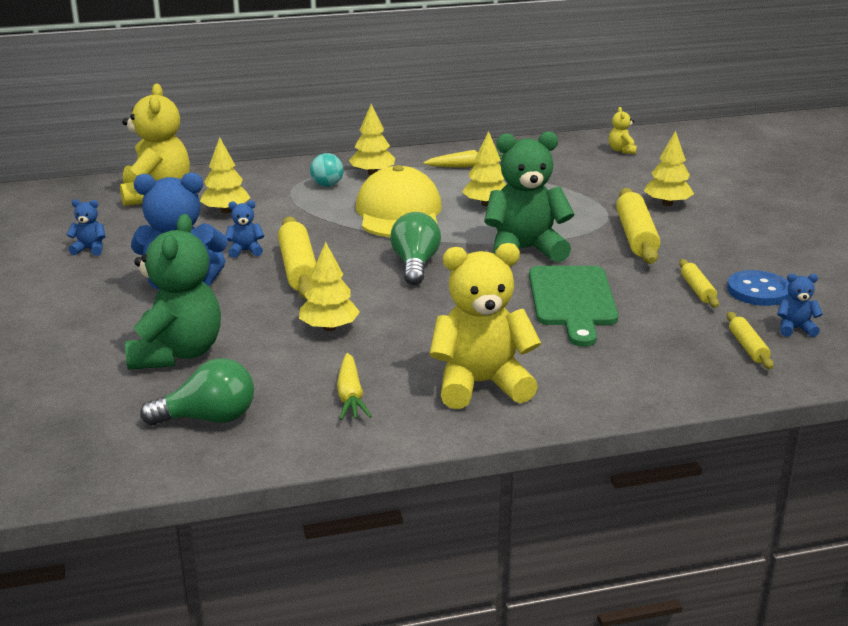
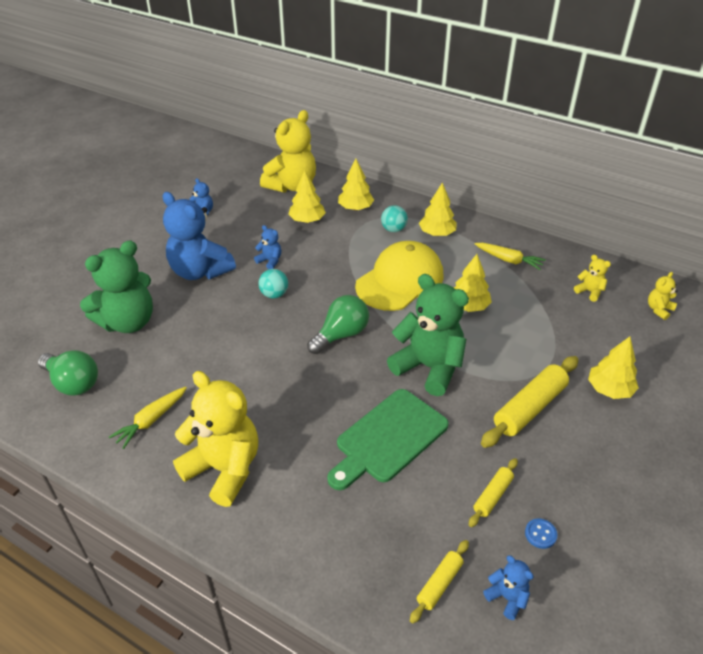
camera: 45 degrees right, 15 degrees up
yellow rolling pin [278,216,316,299] -> turquoise ball [259,269,288,298]
yellow tree [299,242,360,331] -> yellow tree moved to [338,159,374,211]
blue button [727,270,790,306] -> blue button [525,518,557,549], size x0.51
none -> yellow teddy bear [574,255,611,302]

